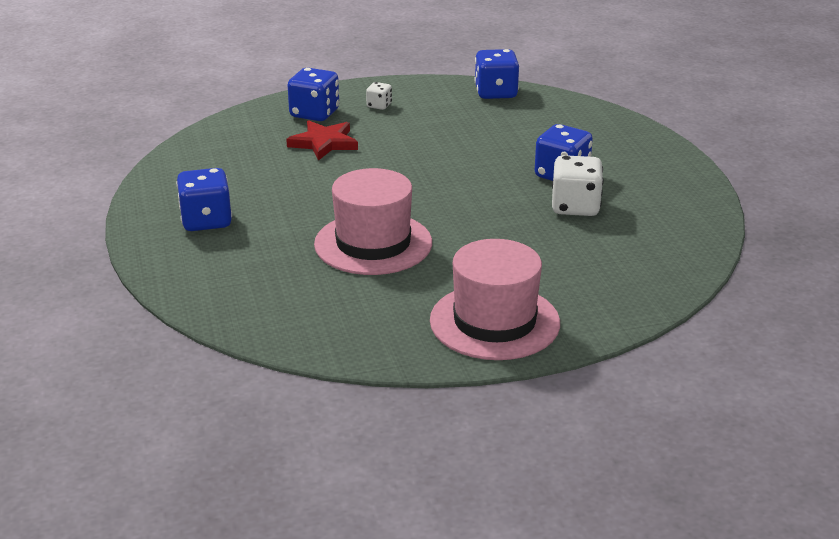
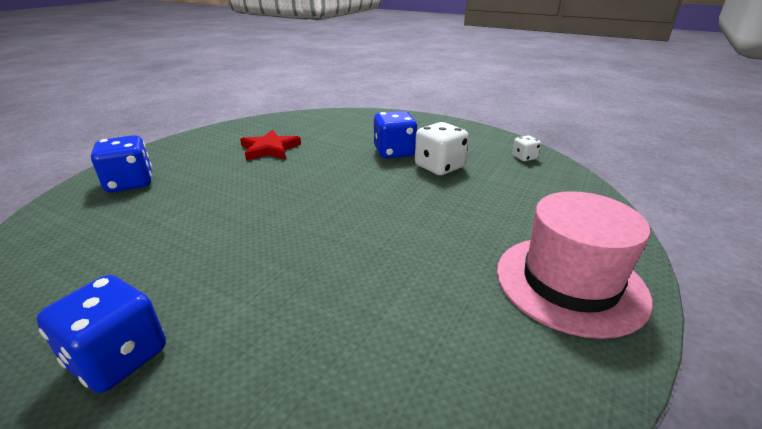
camera: 45 degrees left, 0 degrees up
red star [286,120,358,161] -> red star moved to [240,130,301,161]
pink hat [314,168,432,275] -> none
white dice [366,82,392,110] -> white dice moved to [512,136,541,161]
blue dice [474,49,519,99] -> none

